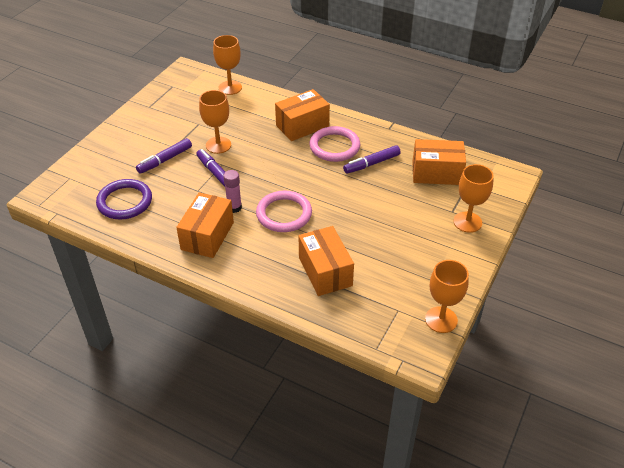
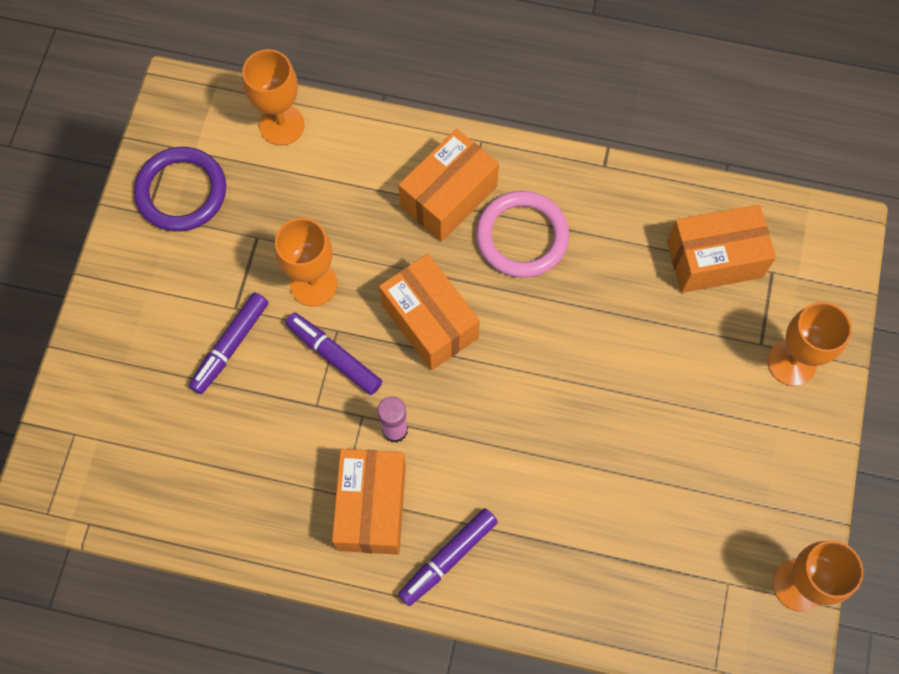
camera: 15 degrees left, 25 degrees up
purple ring [96,179,152,220] -> purple ring moved to [134,147,226,231]
pink ring [256,190,312,232] -> none
orange box [299,226,354,296] -> orange box moved to [379,254,480,370]
purple marker [343,145,401,174] -> purple marker moved to [398,508,498,606]

